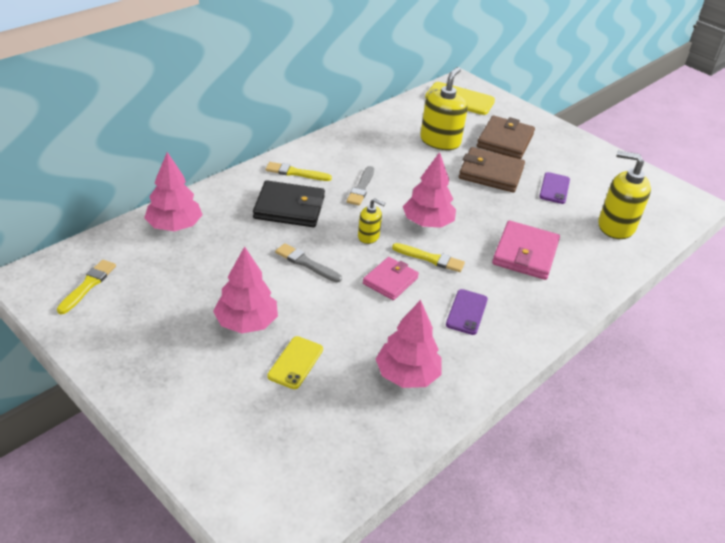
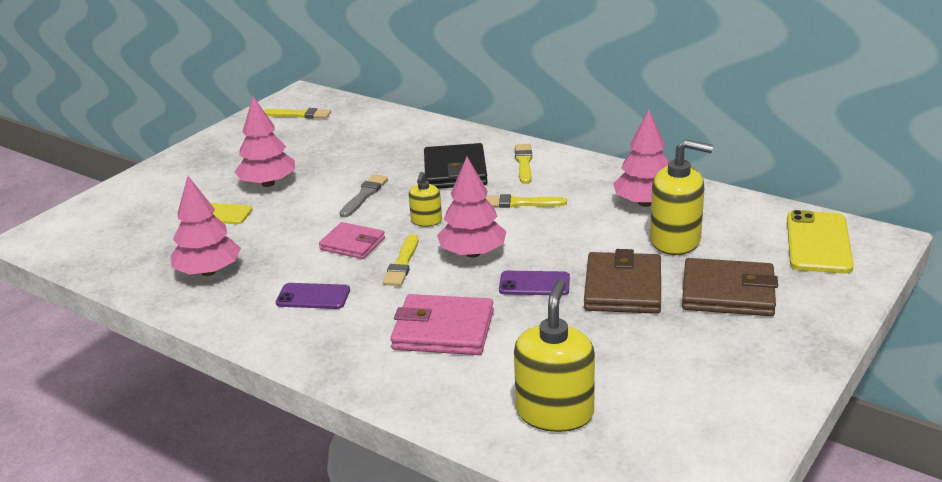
camera: 85 degrees right, 10 degrees down
pink tree [144,152,202,231] -> pink tree moved to [613,110,669,207]
grey brush [347,166,374,206] -> yellow brush [486,194,567,208]
purple phone [539,172,570,204] -> purple phone moved to [499,271,570,296]

